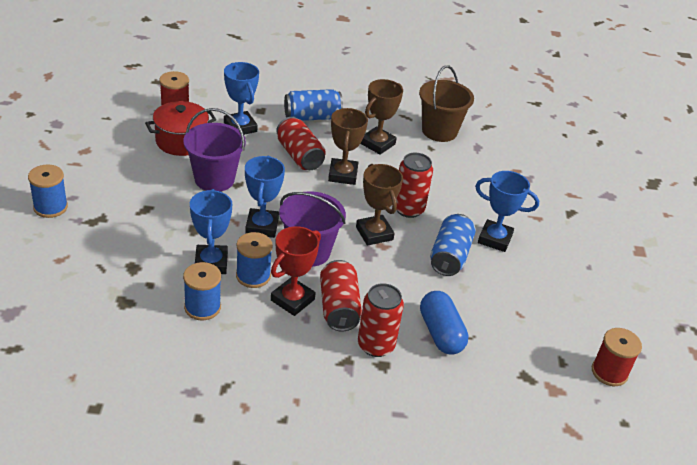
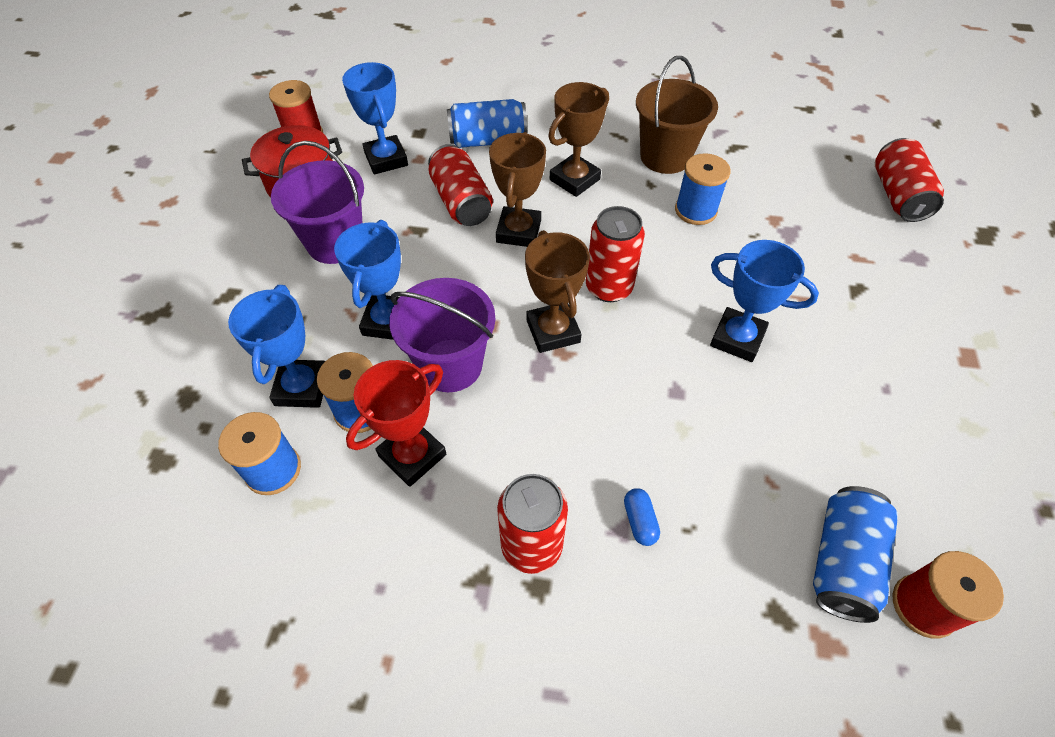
camera: 10 degrees right, 15 degrees up
blue spool [28,164,68,218] -> blue spool moved to [675,153,731,225]
red can [320,260,362,331] -> red can moved to [875,138,944,222]
blue capsule [420,291,468,355] -> blue capsule [624,488,660,546], size x0.49
blue can [430,214,476,276] -> blue can moved to [813,486,898,623]

